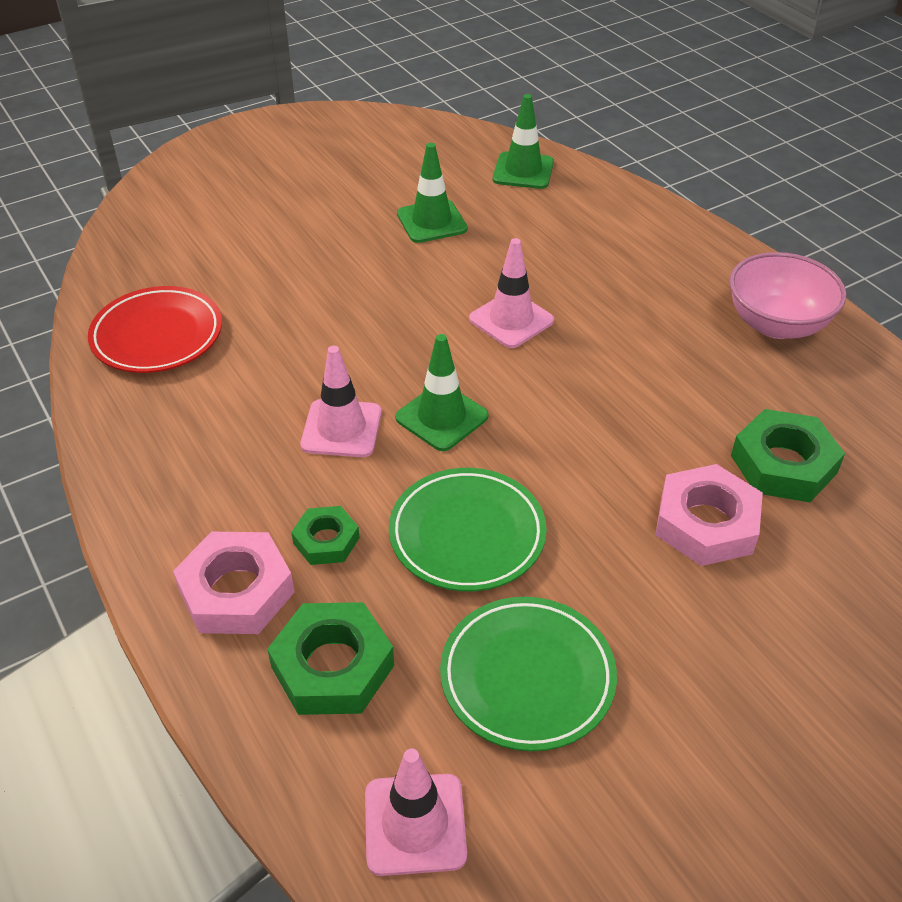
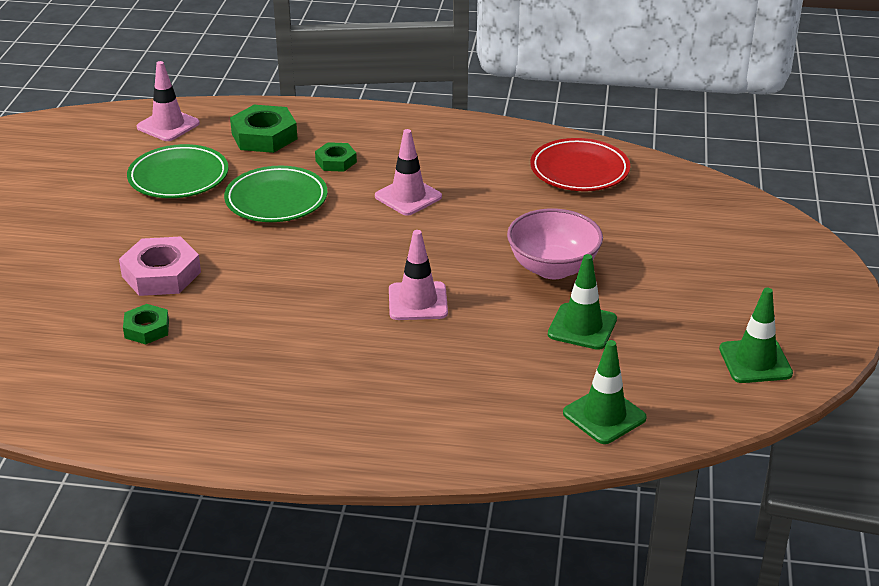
camera: 130 degrees right, 10 degrees down
pink nut [173,532,295,634] -> none
green traffic cone [395,334,489,451] -> green traffic cone moved to [719,288,793,383]
pink bowl [729,252,846,339] -> pink bowl moved to [507,208,603,279]
green nut [731,409,845,502] -> green nut [123,304,169,344], size x0.59

